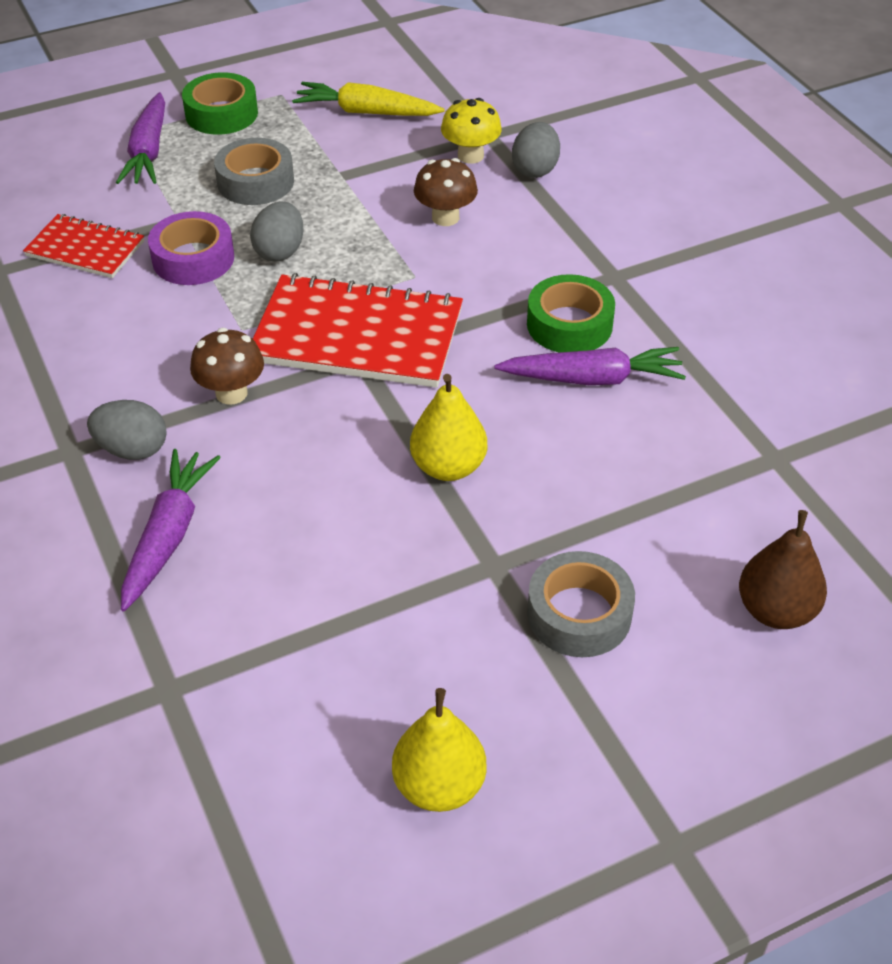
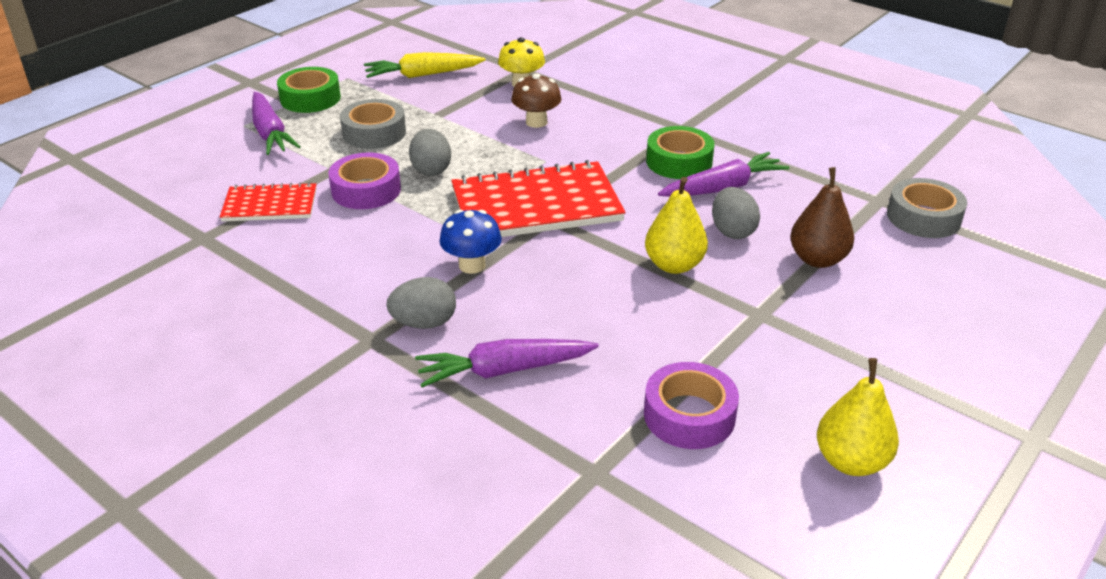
camera: 25 degrees left, 10 degrees down
purple carrot [121,449,221,611] -> purple carrot turned 90 degrees counterclockwise [415,339,599,388]
brown mushroom [190,328,264,405] -> blue mushroom [440,210,502,274]
grey egg [512,122,560,178] -> grey egg moved to [712,187,760,239]
grey tape [527,551,635,657] -> grey tape moved to [887,178,967,238]
brown pear [739,510,827,629] -> brown pear moved to [790,167,854,268]
none -> purple tape [644,362,739,449]

